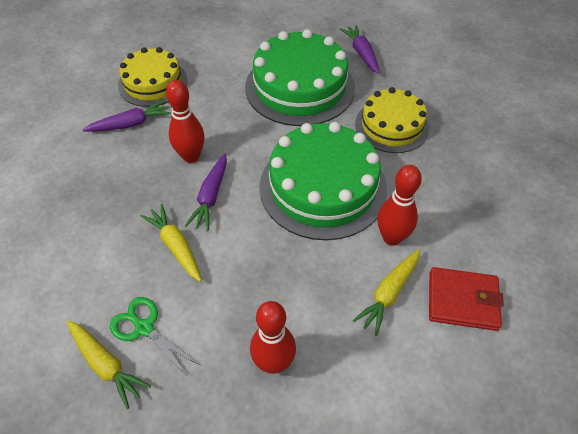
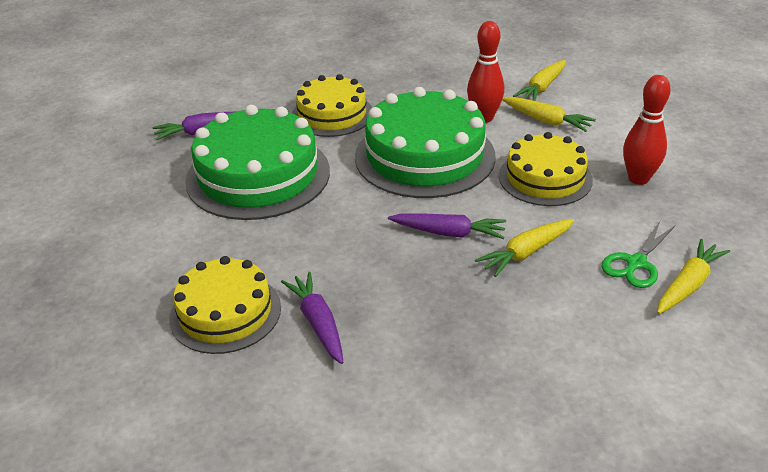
camera: 90 degrees left, 15 degrees down
red bowling pin [166,80,204,163] -> none
red wallet [429,267,504,331] -> yellow carrot [513,60,566,101]
none -> yellow cake [499,132,593,206]

